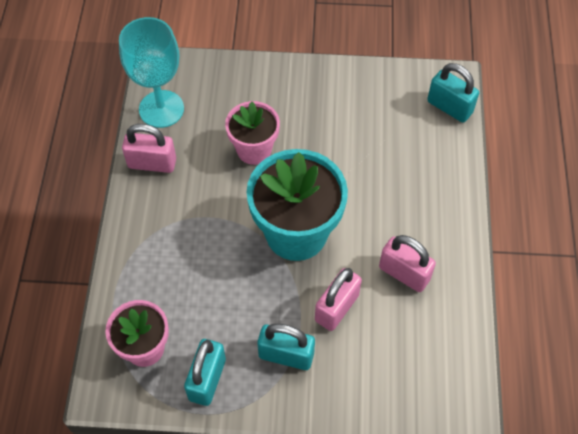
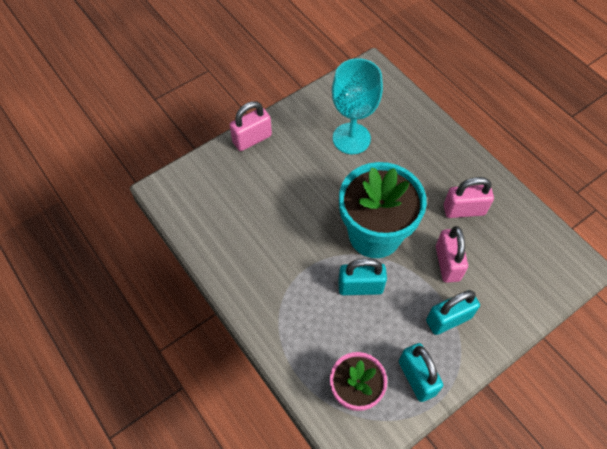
camera: 40 degrees left, 0 degrees up
turquoise goblet [119,17,184,128] -> turquoise goblet moved to [332,58,383,154]
pink padlock [122,124,176,173] -> pink padlock moved to [230,101,272,151]
pink flower pot [225,101,280,165] -> none
turquoise padlock [427,63,479,123] -> turquoise padlock moved to [338,258,387,295]

